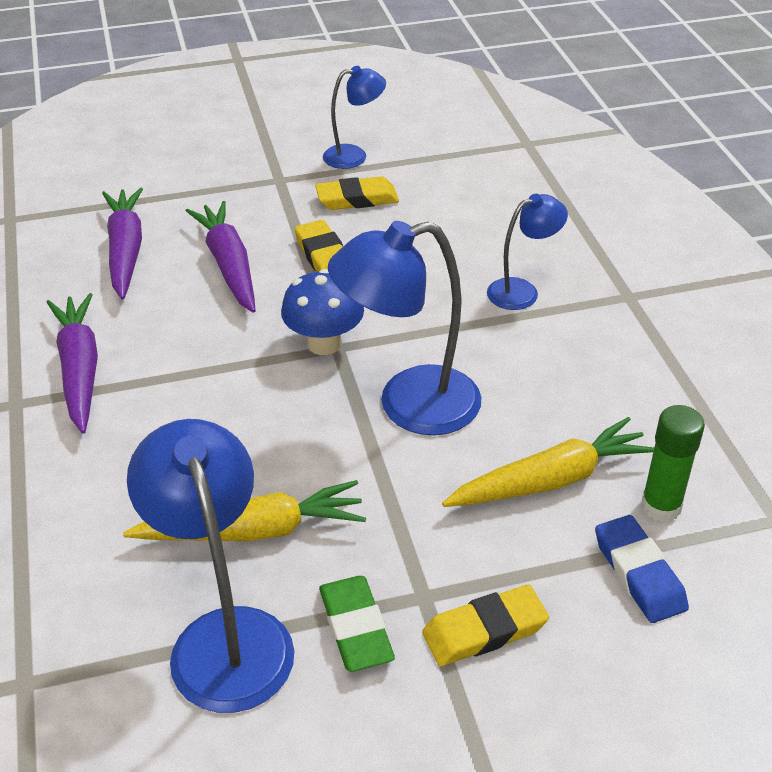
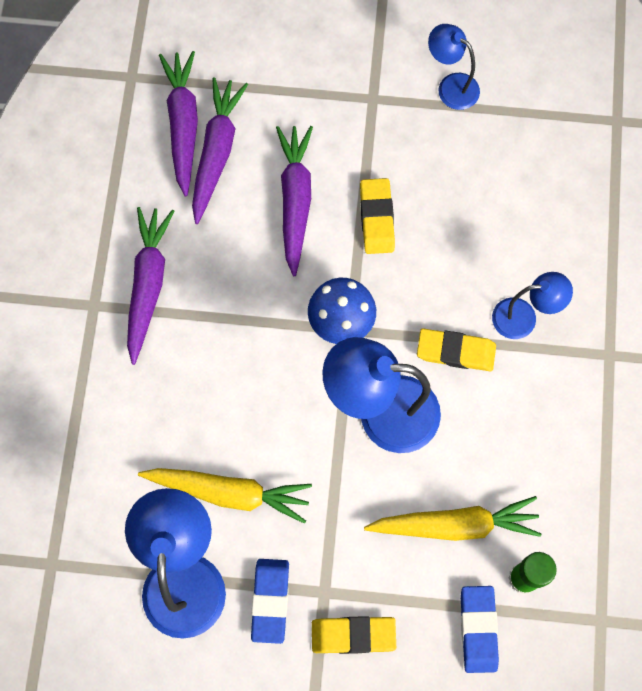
camera: 20 degrees right, 30 degrees up
yellow eraser [315,176,399,210] -> yellow eraser moved to [417,328,496,372]
green eraser [319,576,395,672] -> blue eraser [251,559,289,644]
blue lamp [323,66,386,169] -> blue lamp turned 150 degrees counterclockwise [428,24,480,110]
none -> purple carrot [159,51,198,197]

